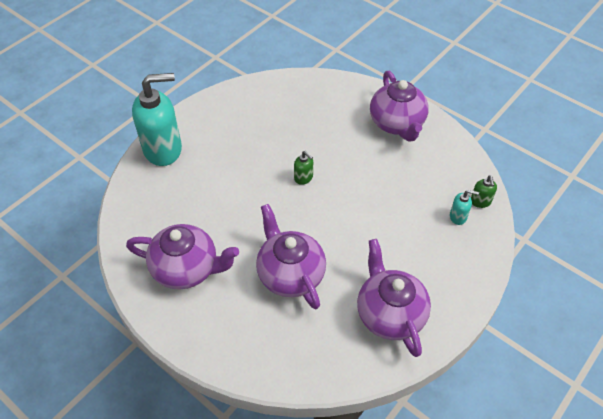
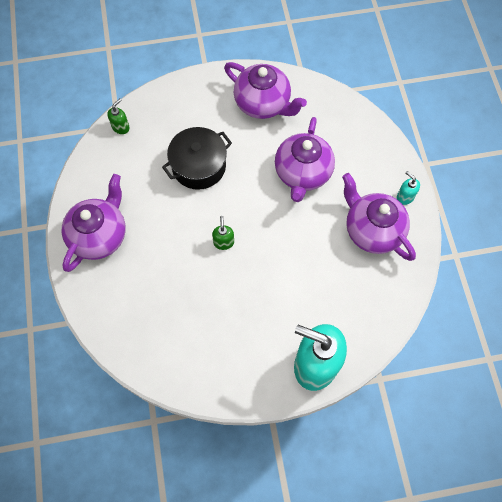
camera: 140 degrees left, 15 degrees up
purple teapot [357,239,431,357] -> purple teapot turned 75 degrees counterclockwise [224,62,307,119]
turquoise soap dispenser [450,190,479,225] -> turquoise soap dispenser moved to [397,171,420,205]
none -> black pot [162,127,232,190]

